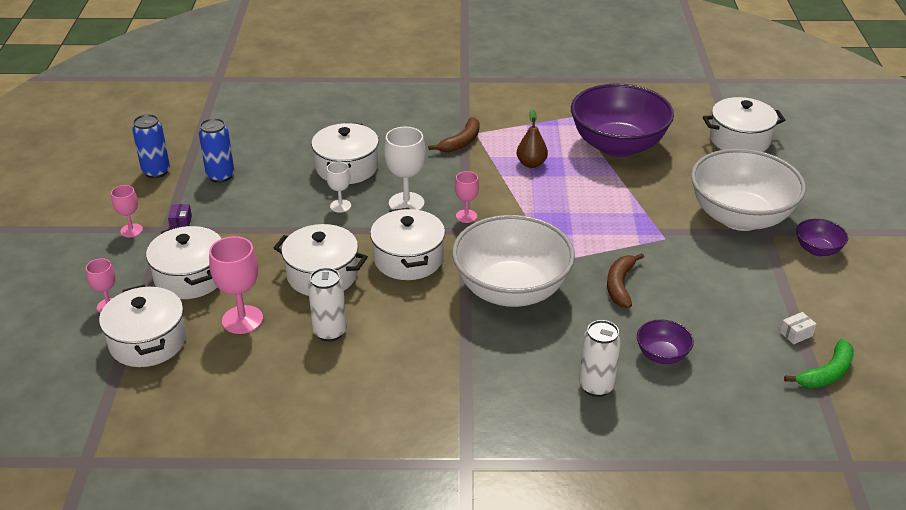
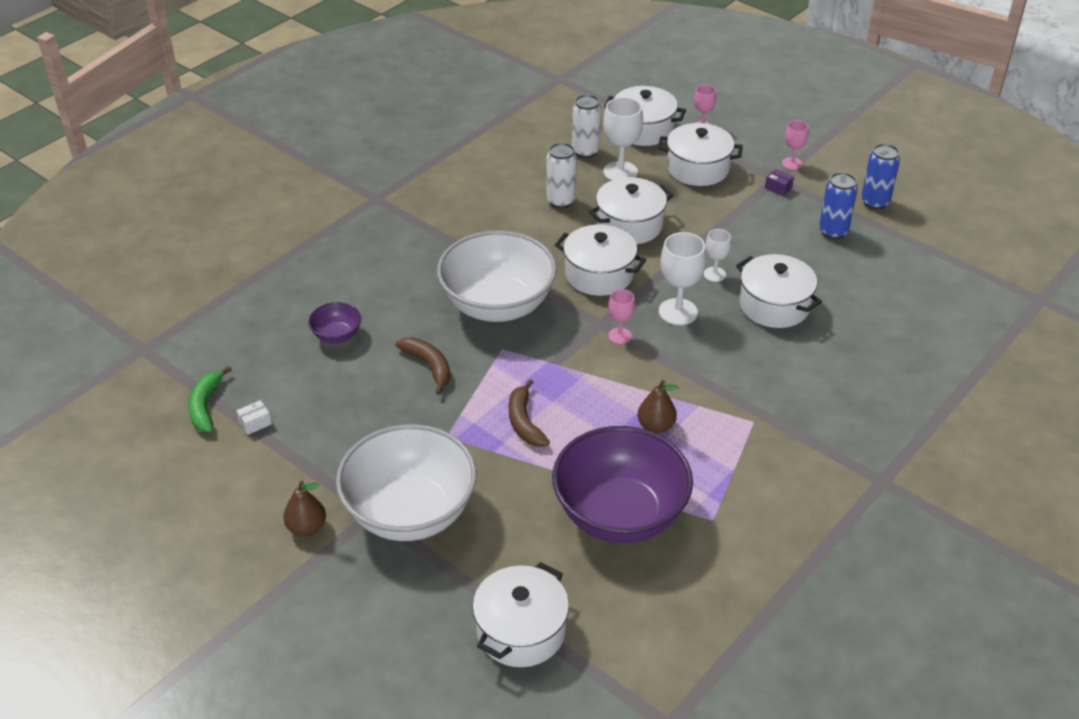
camera: 130 degrees right, 5 degrees up
pink goblet [209,236,263,334] -> white goblet [603,97,643,181]
brown banana [428,117,479,152] -> brown banana moved to [509,379,550,447]
white can [579,320,621,397] -> white can moved to [572,94,601,158]
white box [780,312,816,344] -> white box turned 45 degrees clockwise [237,400,272,435]
purple bowl [796,219,848,256] -> brown pear [283,481,326,537]

